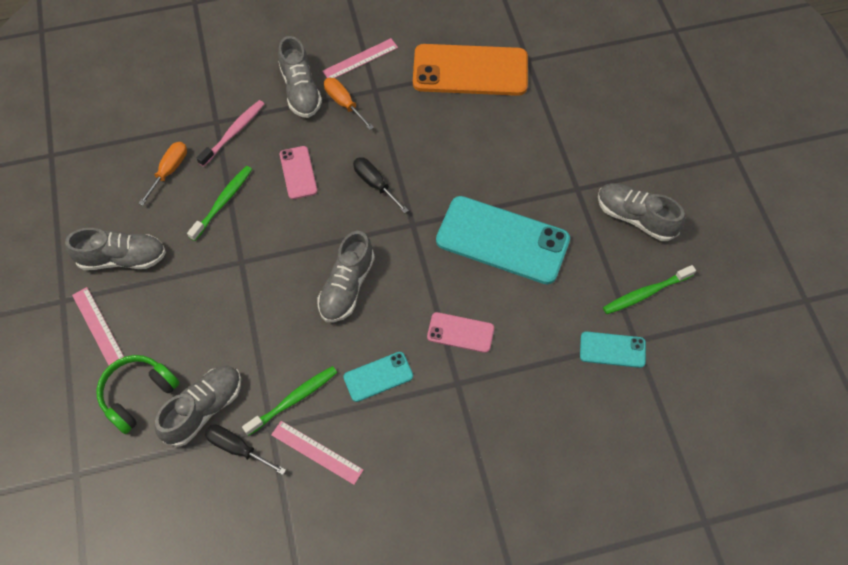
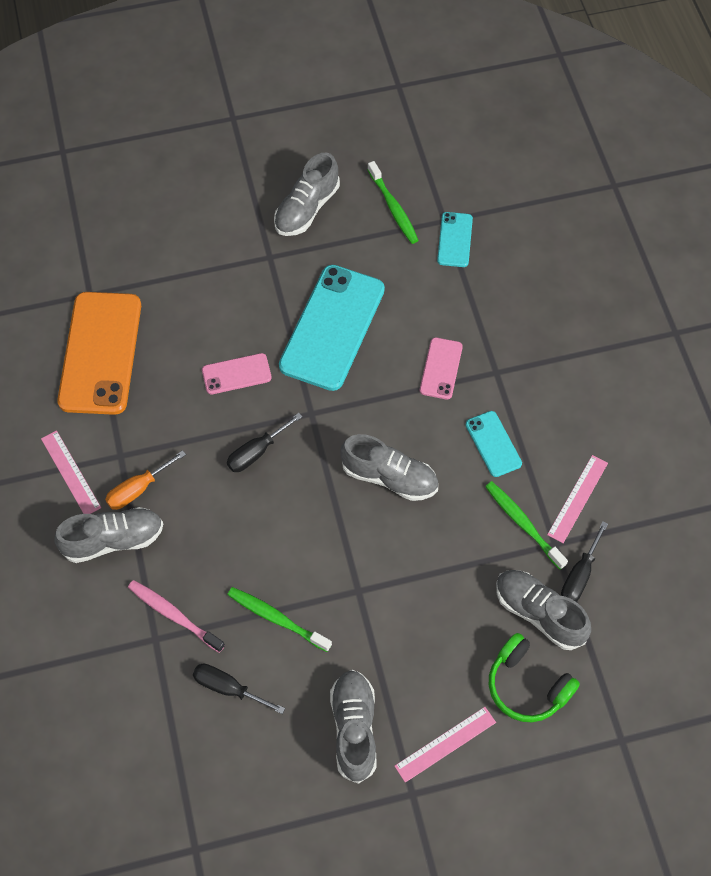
camera: 90 degrees left, 0 degrees up
orange screwdriver [138,142,187,206] -> black screwdriver [193,664,285,714]
pink phone [280,146,317,199] -> pink phone moved to [202,353,272,394]

